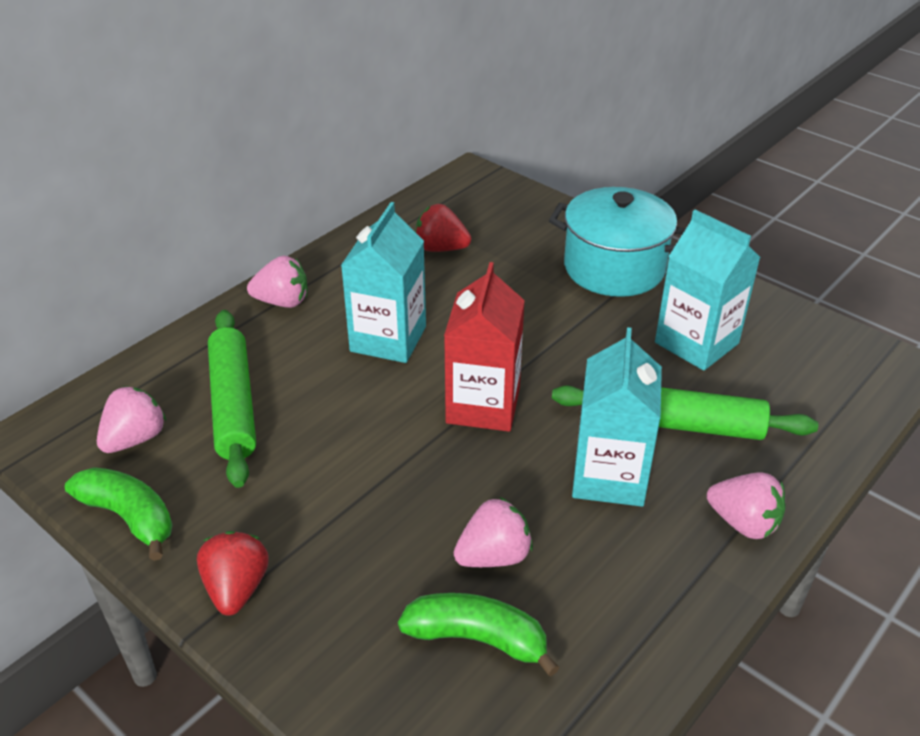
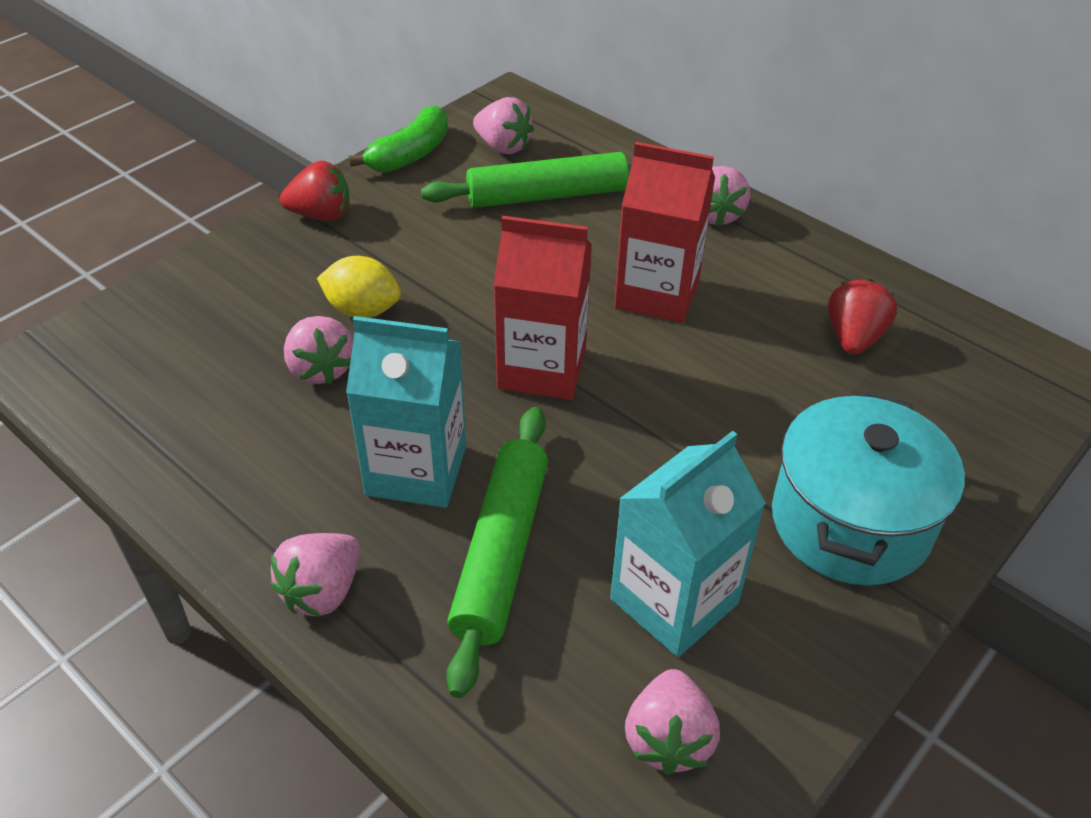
camera: 90 degrees right, 5 degrees up
turquoise carton [341,202,426,363] -> red carton [614,142,715,323]
green banana [398,593,560,676] -> none
none -> yellow lemon [317,256,401,318]
none -> pink strawberry [625,669,720,775]

